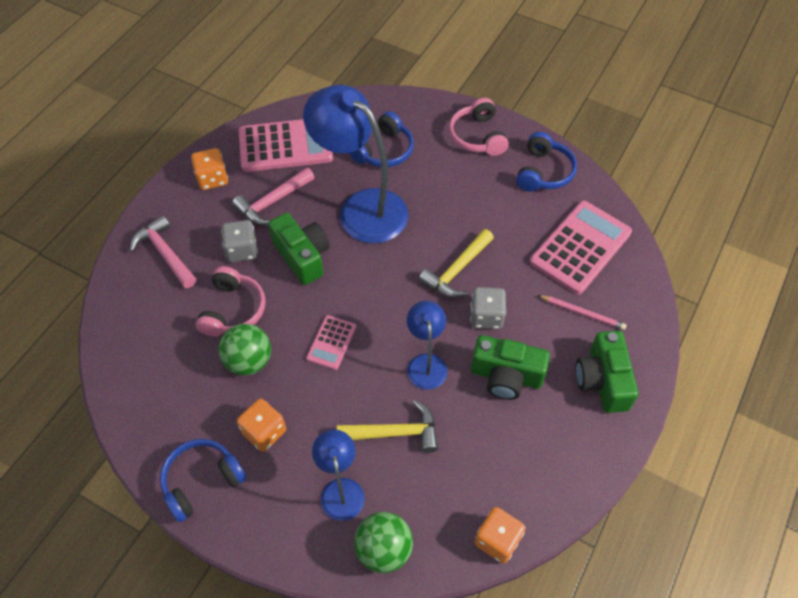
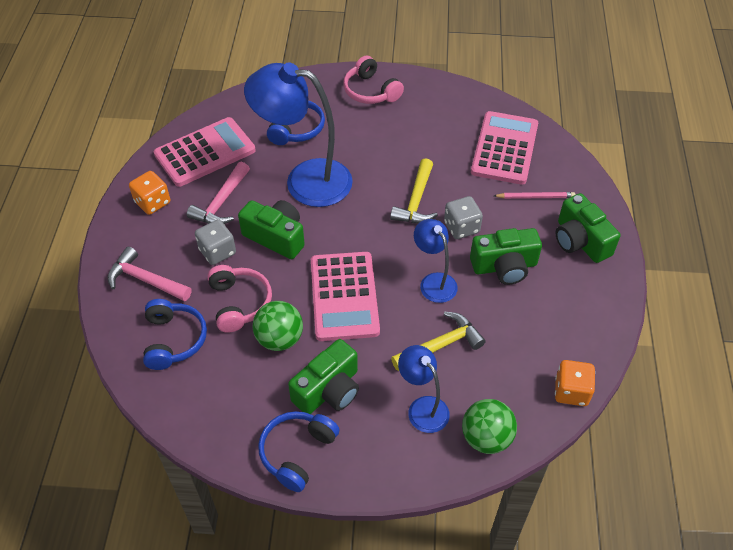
camera: 25 degrees left, 5 degrees down
orange dice [237,399,286,452] -> green camera [288,339,359,414]
pink calculator [306,315,356,370] -> pink calculator [311,252,380,341], size x1.95
blue headphones [516,132,577,192] -> blue headphones moved to [143,299,207,370]

